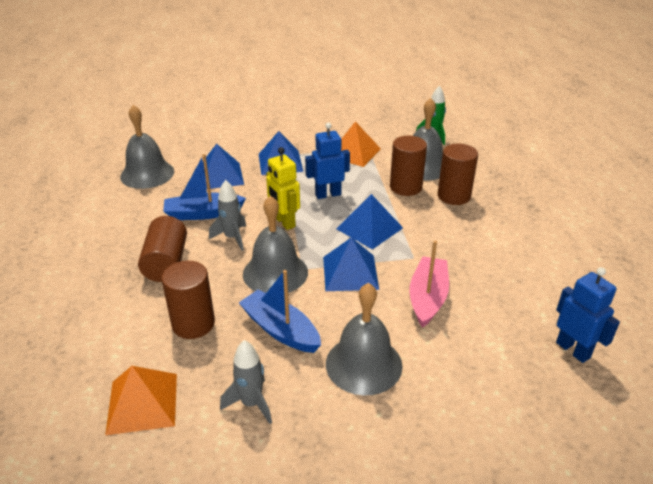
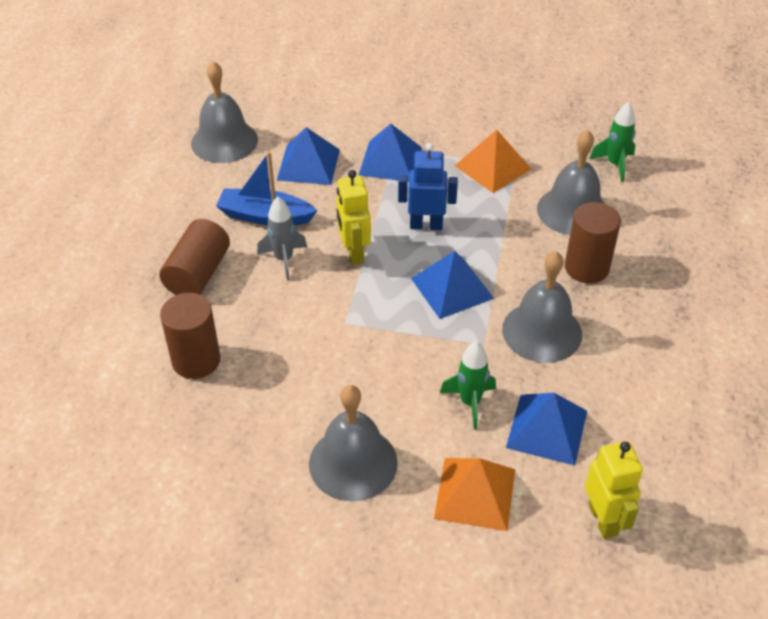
camera: 20 degrees right, 10 degrees up
orange pyramid [105,366,177,435] -> orange pyramid moved to [434,458,515,531]
grey rocket [220,340,272,424] -> none
blue boat [239,270,321,353] -> none
grey bell [243,195,308,293] -> grey bell moved to [502,251,582,363]
blue pyramid [323,237,379,291] -> blue pyramid moved to [506,393,587,466]
brown cylinder [390,136,427,196] -> none
pink boat [409,241,449,328] -> green rocket [440,341,496,429]
blue robot [556,267,620,363] -> yellow robot [585,441,643,539]

